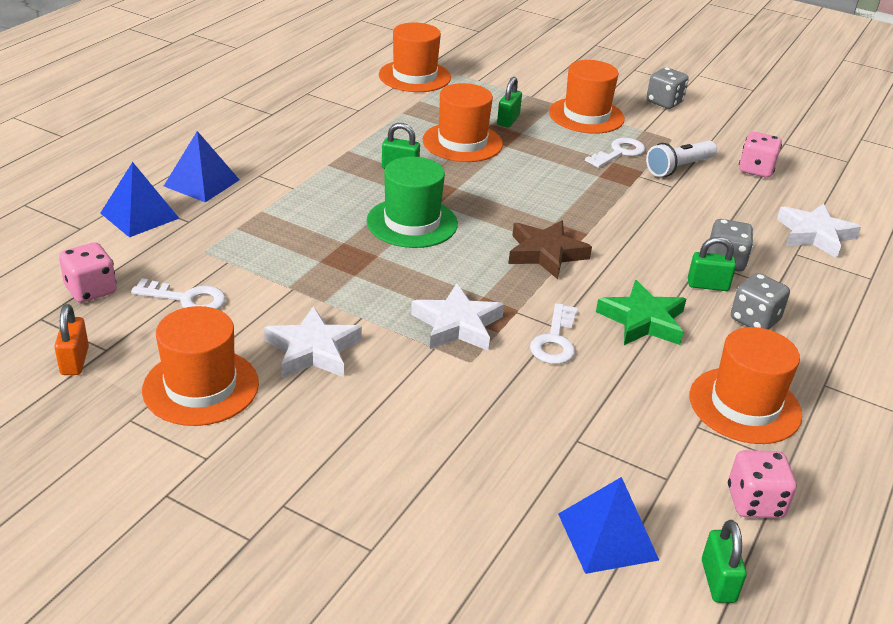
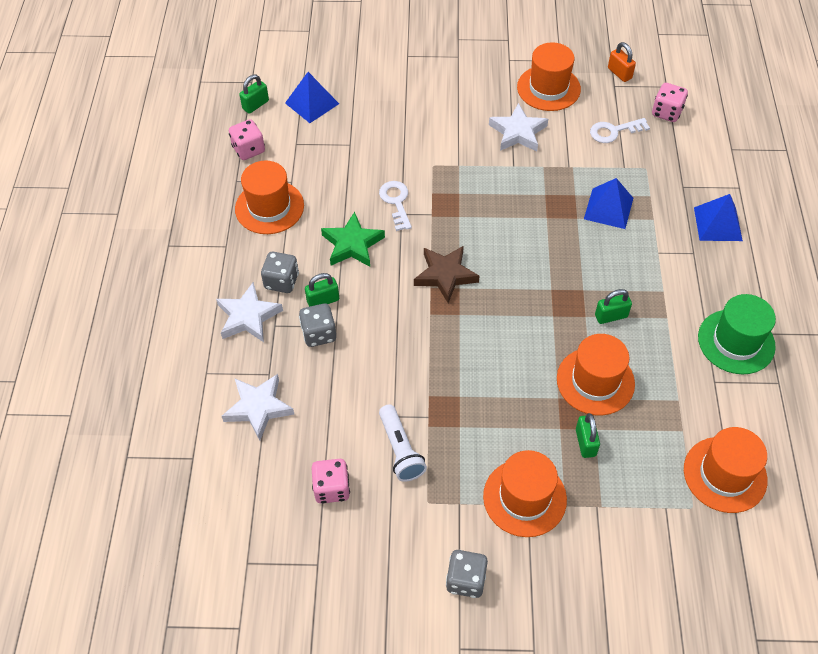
camera: 155 degrees right, 20 degrees up
blue pyramid [100,162,179,237] -> blue pyramid moved to [584,178,633,229]
green hat [367,157,458,248] -> green hat moved to [698,294,776,374]
white star [411,283,504,351] -> white star moved to [216,282,283,342]
white key [585,138,645,168] -> none
white flashlight [646,141,717,177] -> white flashlight turned 135 degrees clockwise [379,404,427,482]
green padlock [702,520,747,603] -> green padlock turned 75 degrees clockwise [239,75,269,114]

